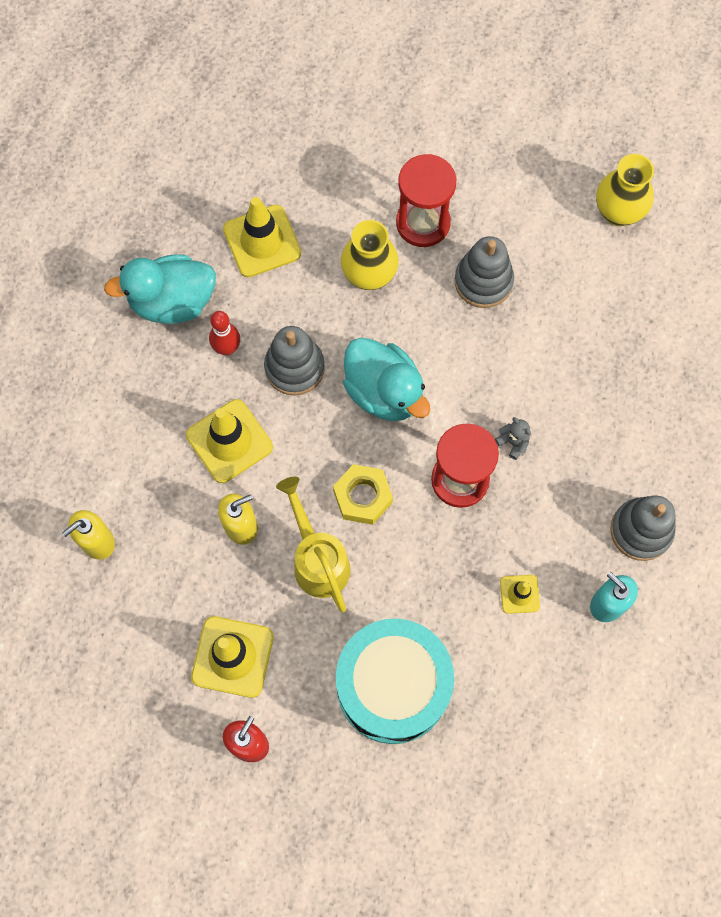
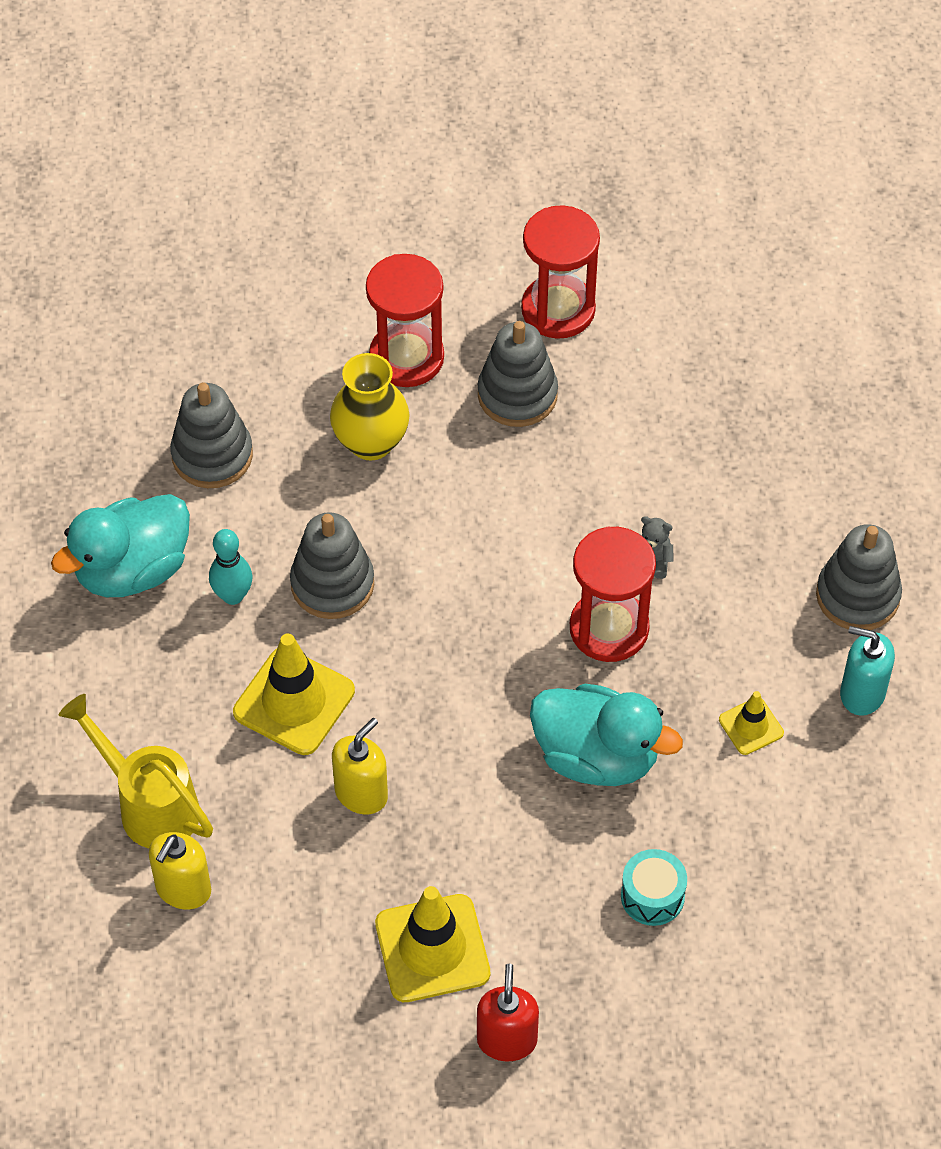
camera: 25 degrees left, 15 degrees down
red bowling pin [209,311,240,355] -> turquoise bowling pin [209,529,253,605]
yellow traffic cone [223,197,301,277] -> grey stacking toy [170,383,253,488]
yellow watering can [276,477,351,612] -> yellow watering can moved to [59,694,213,849]
yellow nut [333,464,393,525] -> none
turquoise drum [336,619,454,744] -> turquoise drum [621,849,687,926], size x0.41
turquoise duck [343,338,430,421] -> turquoise duck moved to [530,684,683,786]
yellow vase [596,154,654,226] -> none
none -> red hourglass [521,205,600,339]

